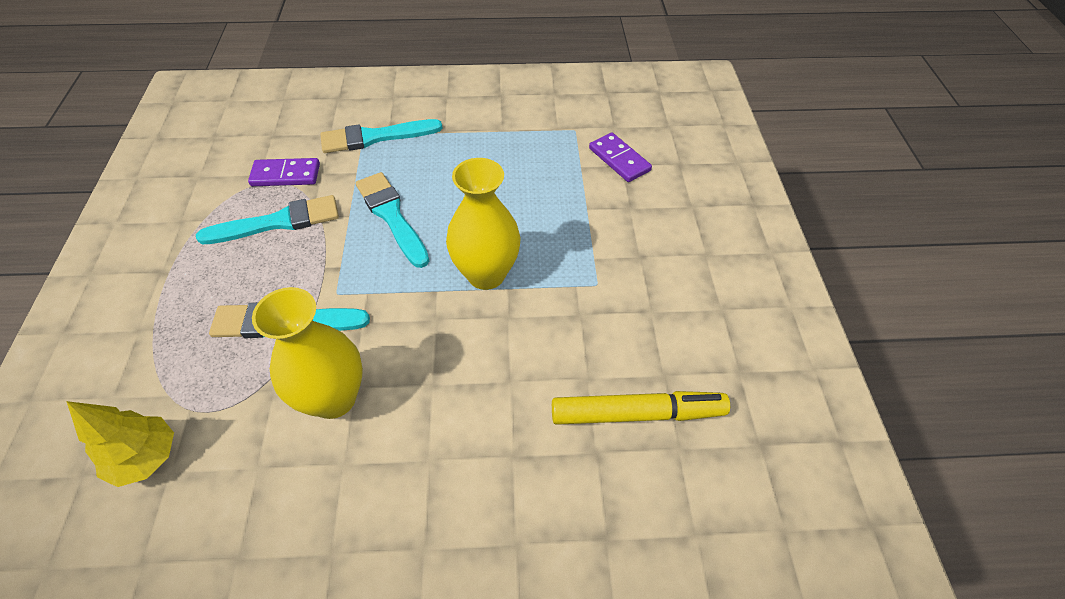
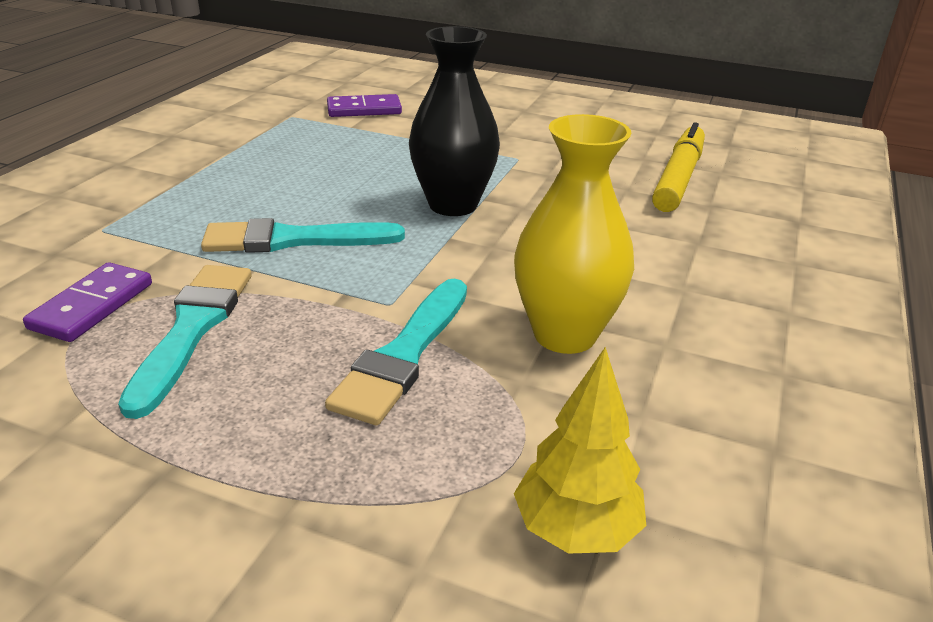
camera: 65 degrees left, 20 degrees down
turquoise brush [320,119,443,153] -> none
yellow vase [446,158,521,290] -> black vase [409,26,500,216]

